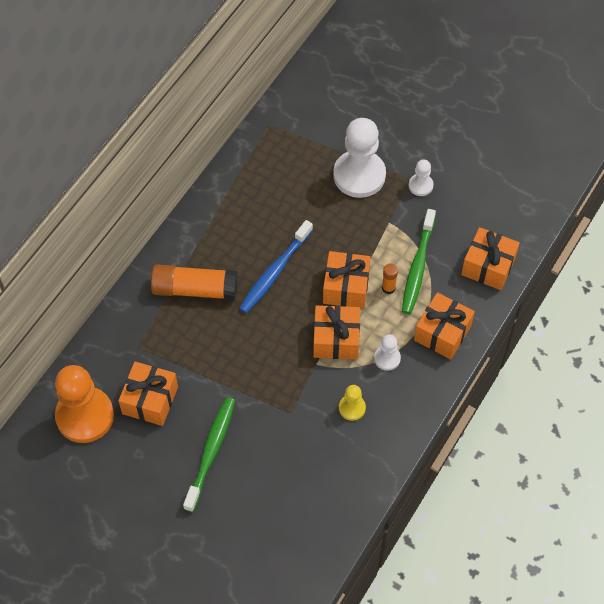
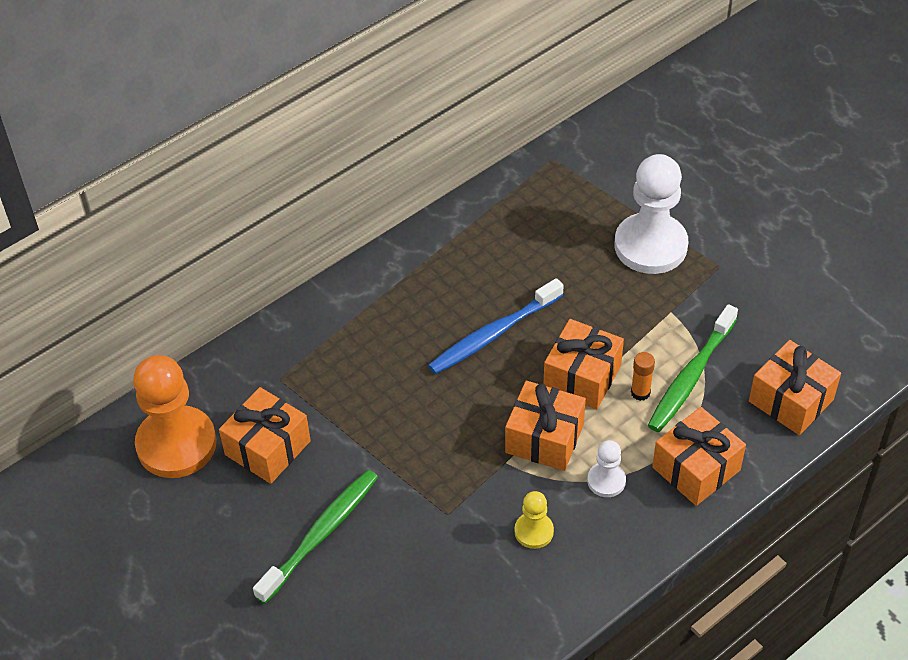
camera: 20 degrees right, 10 degrees down
orange glue stick [151,264,238,300] -> none
white pawn [409,159,434,196] -> none

